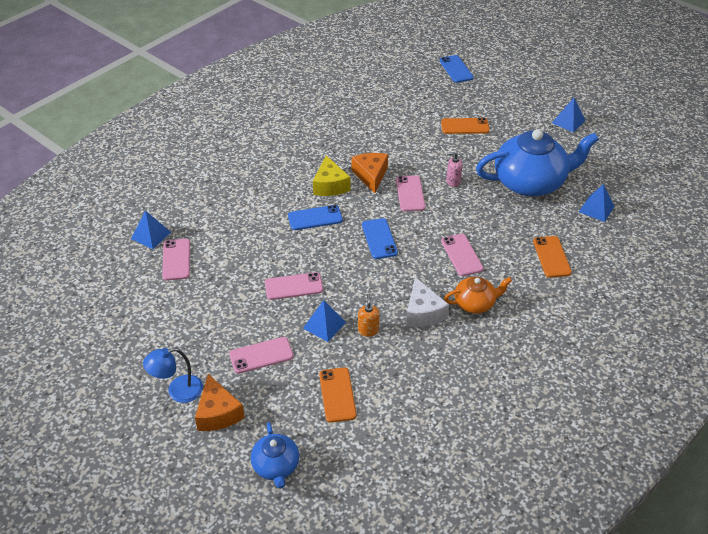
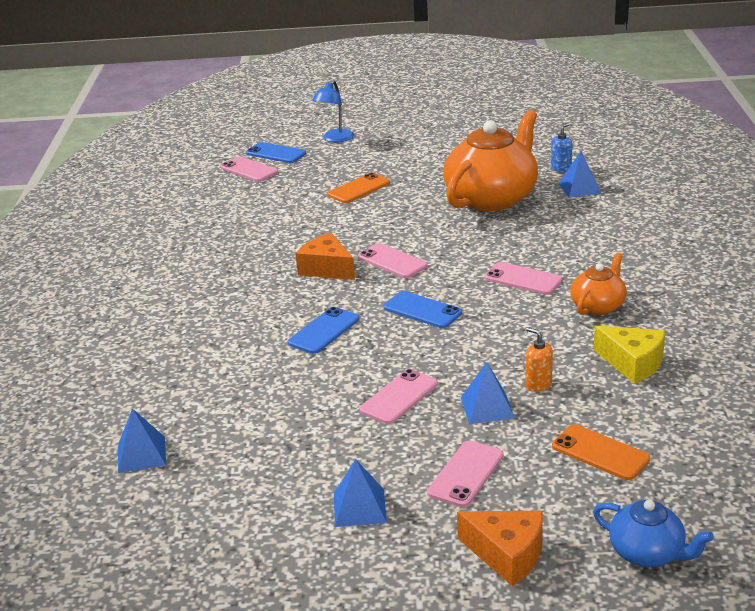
camera: 40 degrees left, 15 degrees down
blue lamp [143,348,203,403] -> blue lamp moved to [312,80,354,142]
pink phone [162,239,190,281] -> pink phone moved to [221,157,279,182]
yellow cheese [313,156,351,196] -> yellow cheese moved to [594,326,665,384]
white cheese [406,277,449,327] -> none
pink soap dispenser [446,152,462,187] -> none
blue teapot [476,129,599,196] -> orange teapot [443,110,538,211]
orange phone [533,236,572,278] -> none
blue pyramid [552,98,585,133] -> blue pyramid moved to [334,459,387,527]
none -> blue soap dispenser [551,123,573,172]

